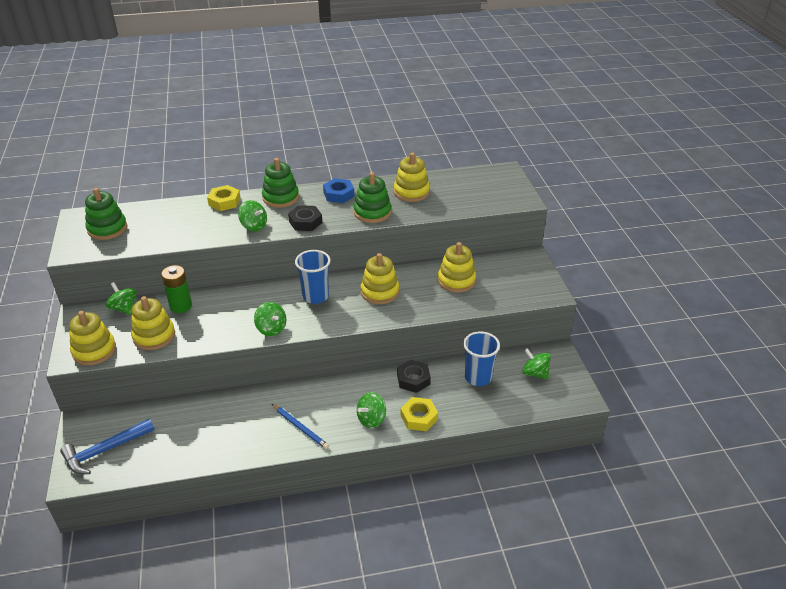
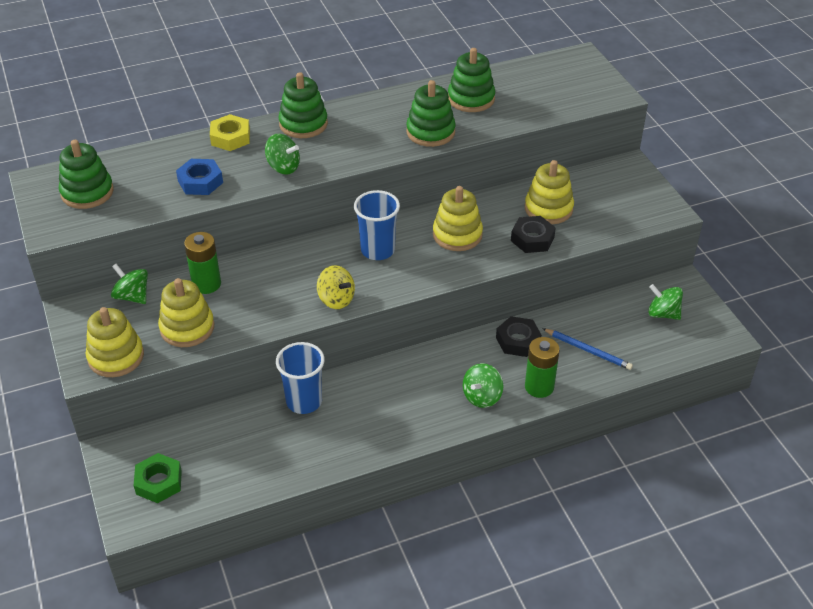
camera: 10 degrees left, 5 degrees up
blue hammer [60,418,155,474] -> green nut [133,453,182,503]
green spinning top [254,302,286,336] -> yellow spinning top [317,265,355,309]
blue pencil [272,404,329,449] -> blue pencil moved to [542,328,633,370]
black nut [288,205,323,231] -> black nut moved to [511,216,556,253]
blue nut [323,178,354,203] -> blue nut moved to [176,159,223,195]
yellow stacking toy [394,153,430,202] -> green stacking toy [448,48,495,112]
yellow nut [401,397,438,431] -> green battery [525,337,560,398]
blue cup [463,331,500,386] -> blue cup moved to [276,342,325,414]

